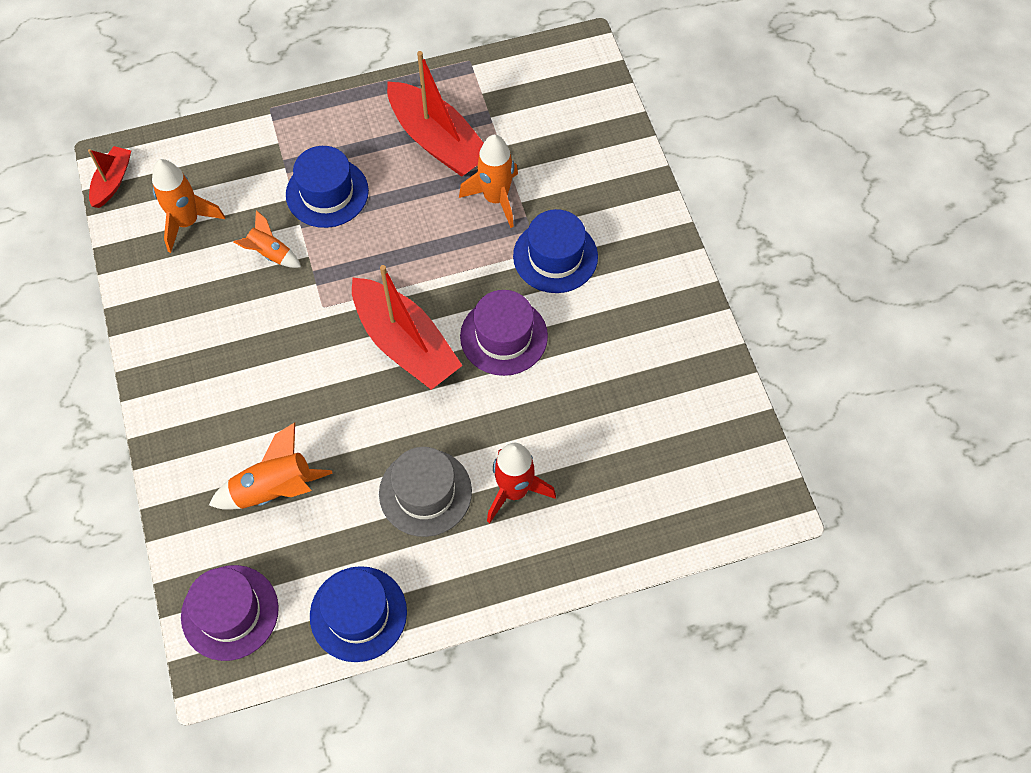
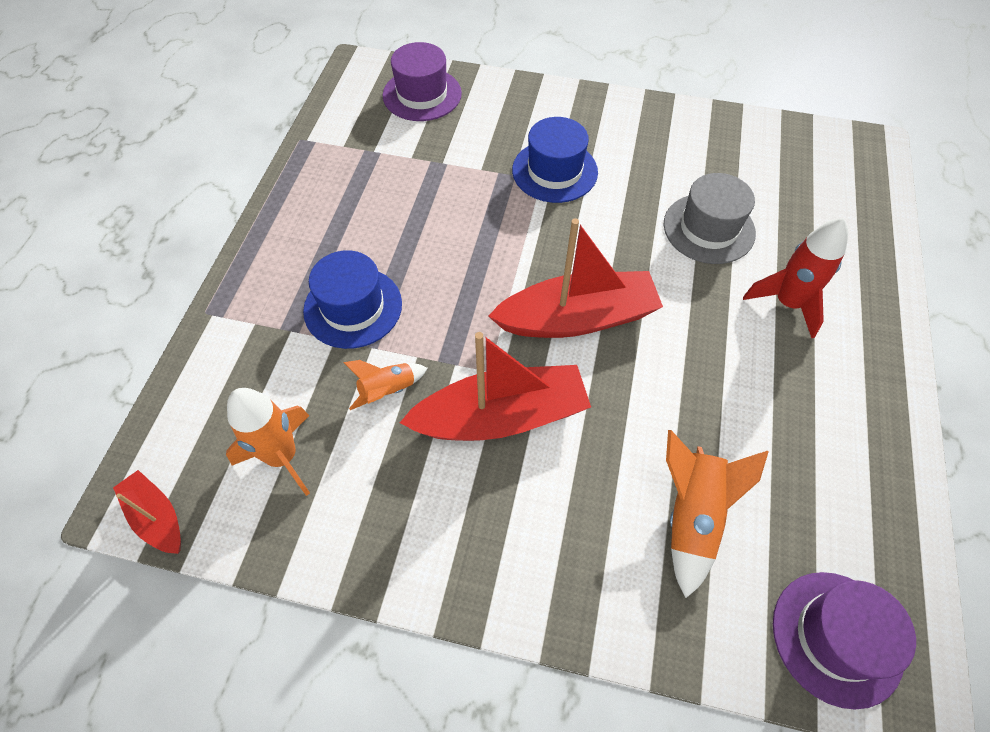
camera: 60 degrees left, 5 degrees down
blue hat [310,566,407,662] -> none
grey hat [379,447,472,537] -> grey hat moved to [664,173,756,264]
red boat [387,51,483,177] -> red boat moved to [399,332,591,441]
orange rocket [459,134,518,228] -> none
purple hat [460,290,548,376] -> purple hat moved to [383,42,462,121]

